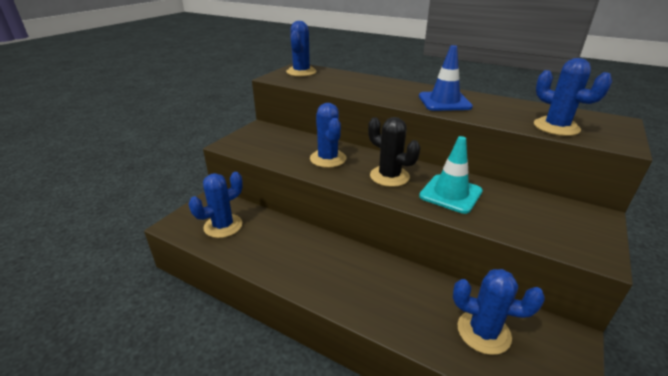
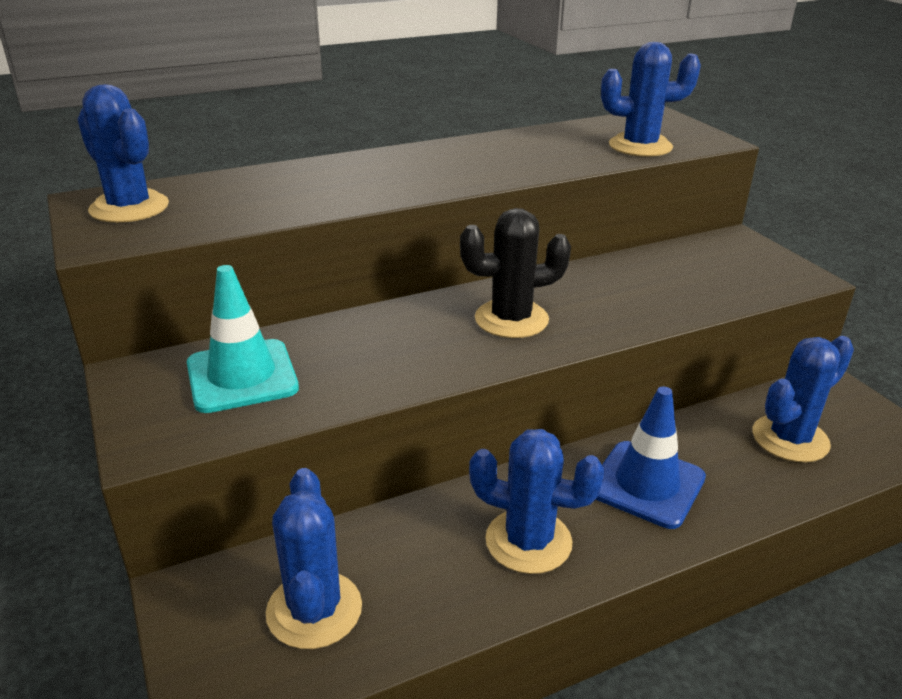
camera: 55 degrees left, 0 degrees up
blue cactus [310,103,346,168] -> blue cactus moved to [469,429,605,574]
blue traffic cone [419,45,473,111] -> blue traffic cone moved to [595,386,706,529]
turquoise traffic cone [419,136,483,214] -> turquoise traffic cone moved to [187,265,299,413]

